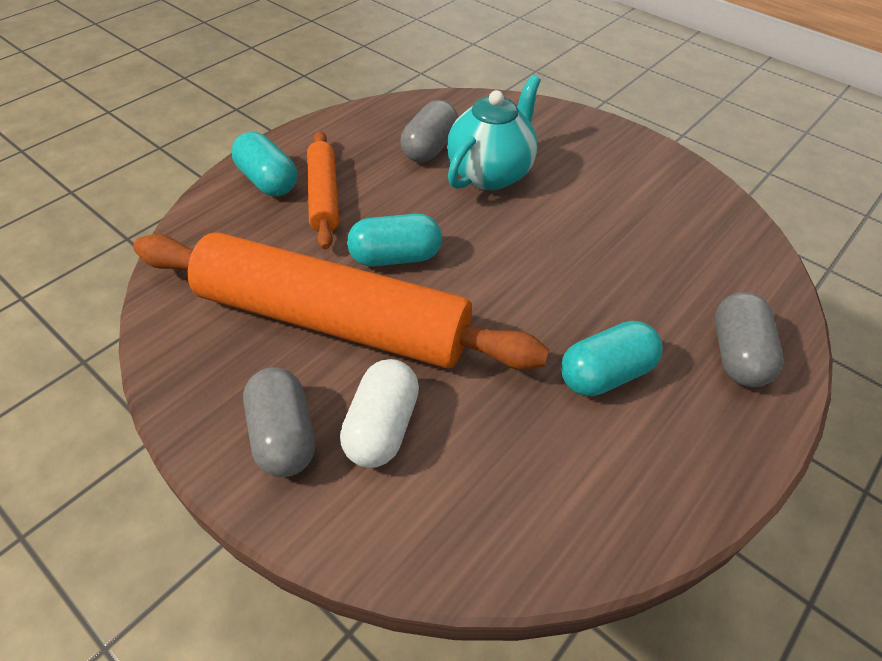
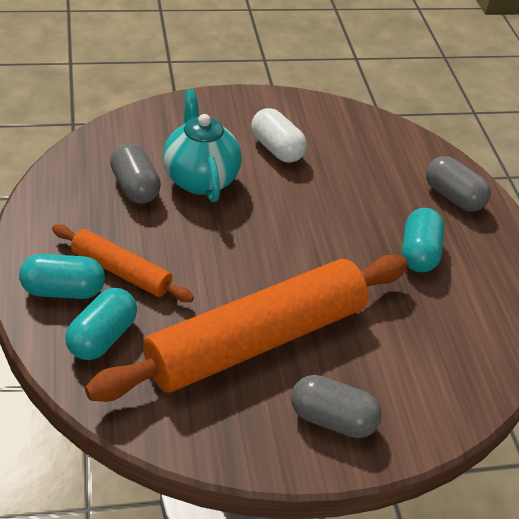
camera: 55 degrees left, 5 degrees down
white capsule [340,359,419,468] -> white capsule moved to [251,108,307,163]
turquoise capsule [347,214,442,266] -> turquoise capsule moved to [65,288,137,360]

